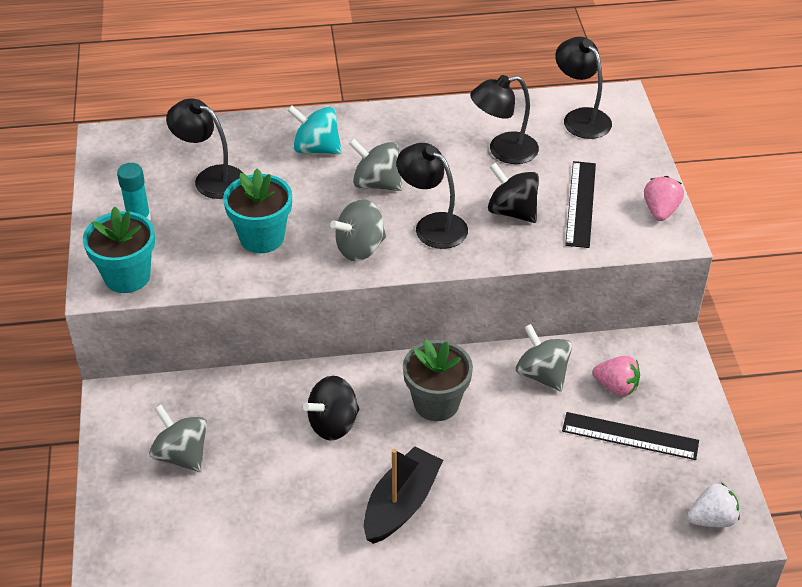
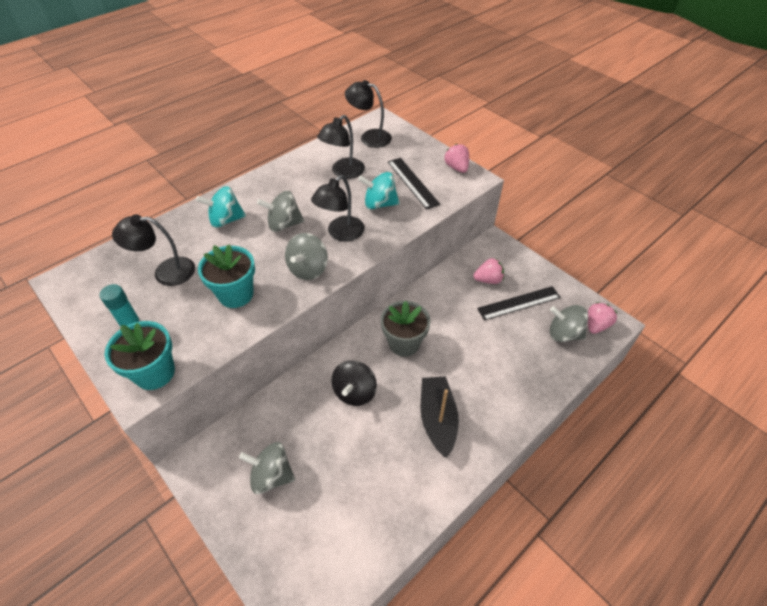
camera: 35 degrees left, 5 degrees up
black lamp [397,143,468,249] -> black lamp turned 60 degrees counterclockwise [311,175,365,242]
black spinning top [488,163,539,223] -> turquoise spinning top [358,172,399,210]
grey spinning top [516,324,572,392] -> grey spinning top moved to [550,305,588,342]
white strawberry [688,483,740,527] -> pink strawberry [588,302,617,334]

